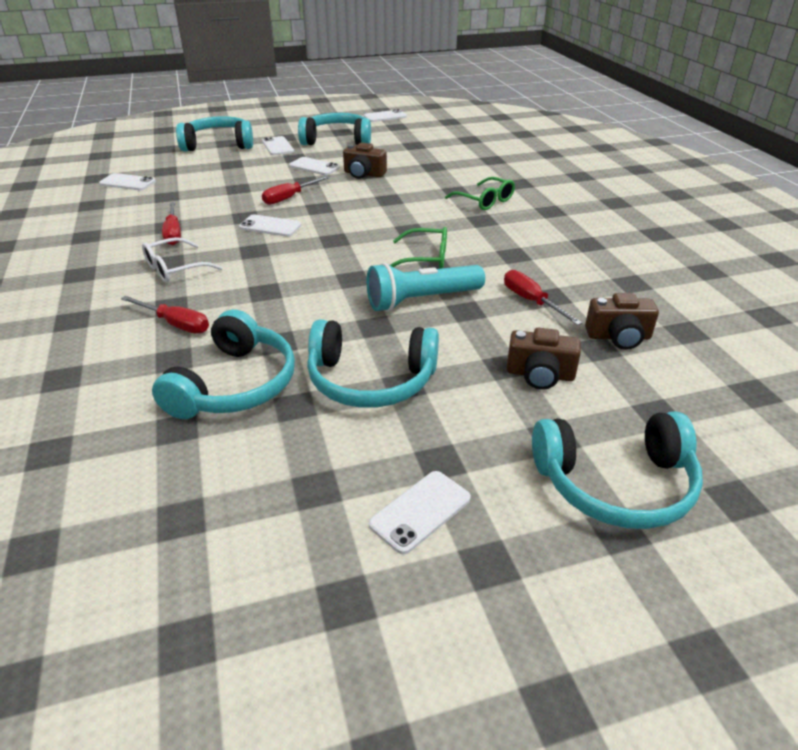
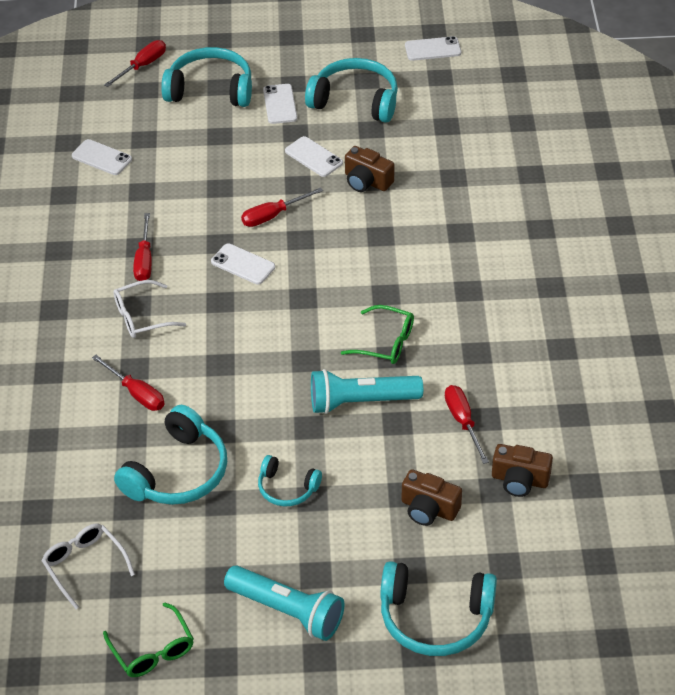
camera: 15 degrees right, 10 degrees up
turquoise headphones [307,319,439,408] -> turquoise headphones [258,455,322,506], size x0.56
white phone [369,471,471,555] -> turquoise flashlight [224,565,344,641]
green glasses [445,177,515,210] -> green glasses moved to [103,602,194,677]
none -> white glasses [42,524,135,609]
none -> red screwdriver [104,40,166,87]

